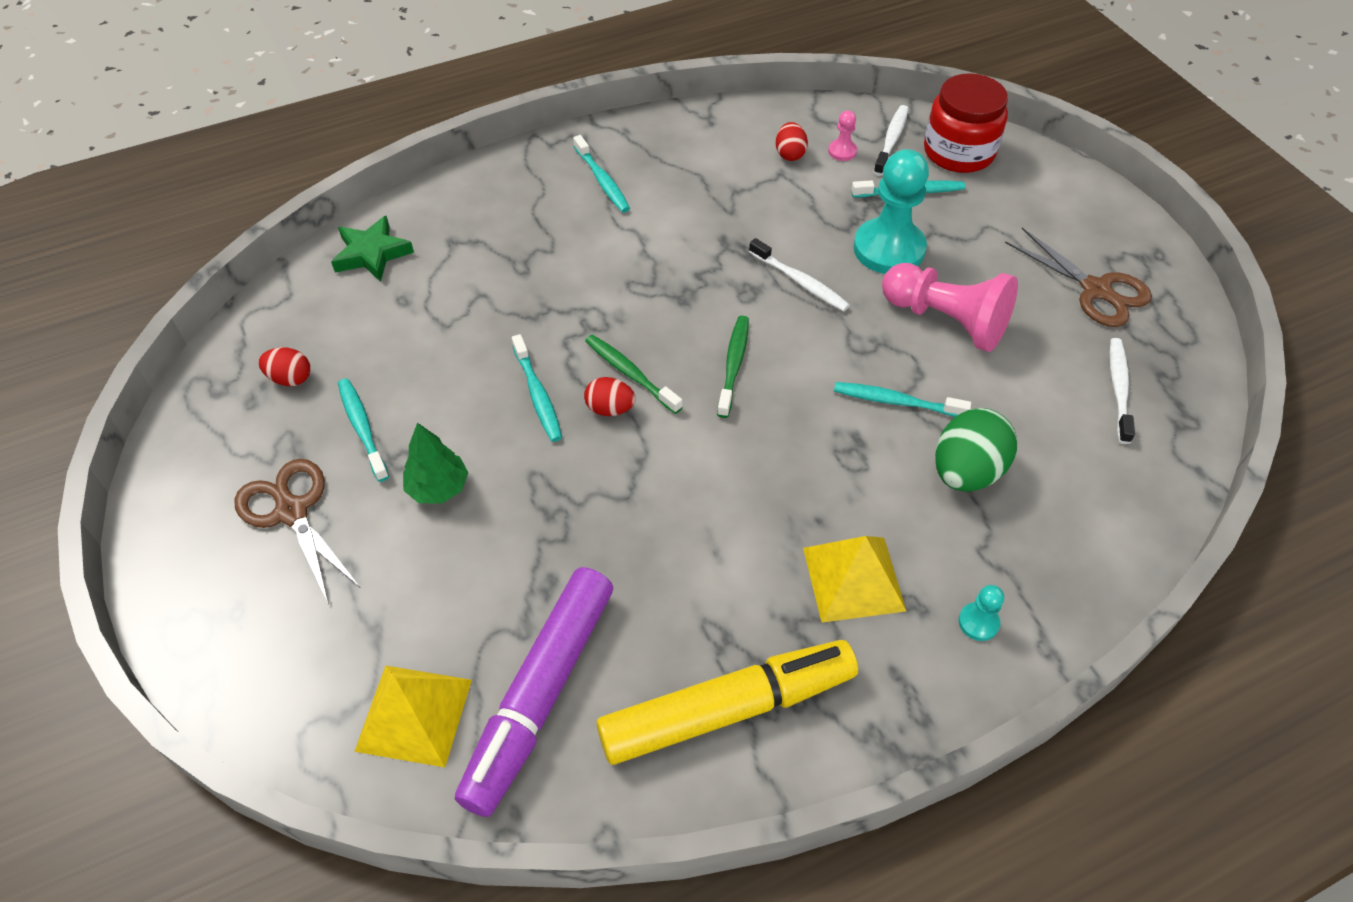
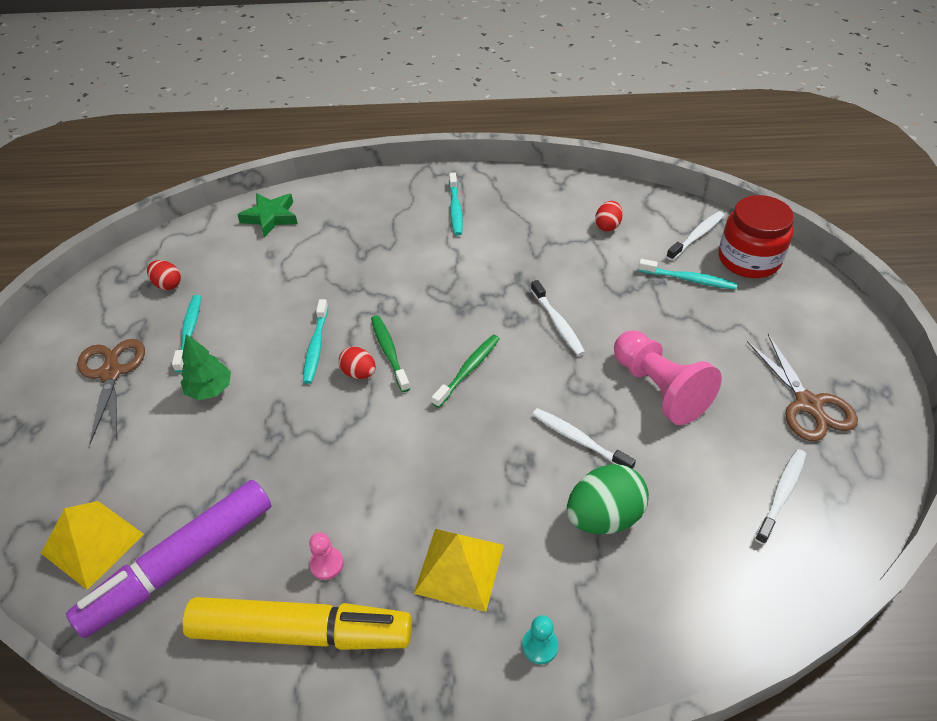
camera: 25 degrees right, 5 degrees down
pink pawn [828,110,857,161] -> pink pawn moved to [309,532,344,580]
turquoise toothbrush [834,382,971,417] -> white toothbrush [532,408,636,469]
turquoise pawn [853,149,929,274] -> none

